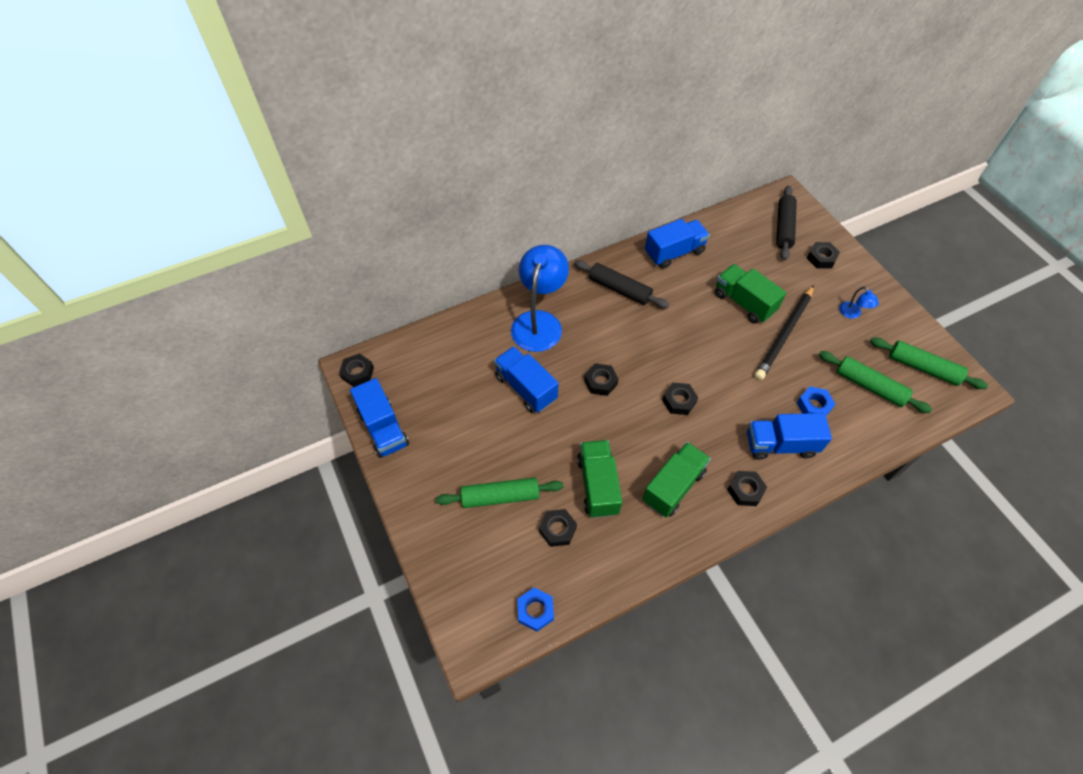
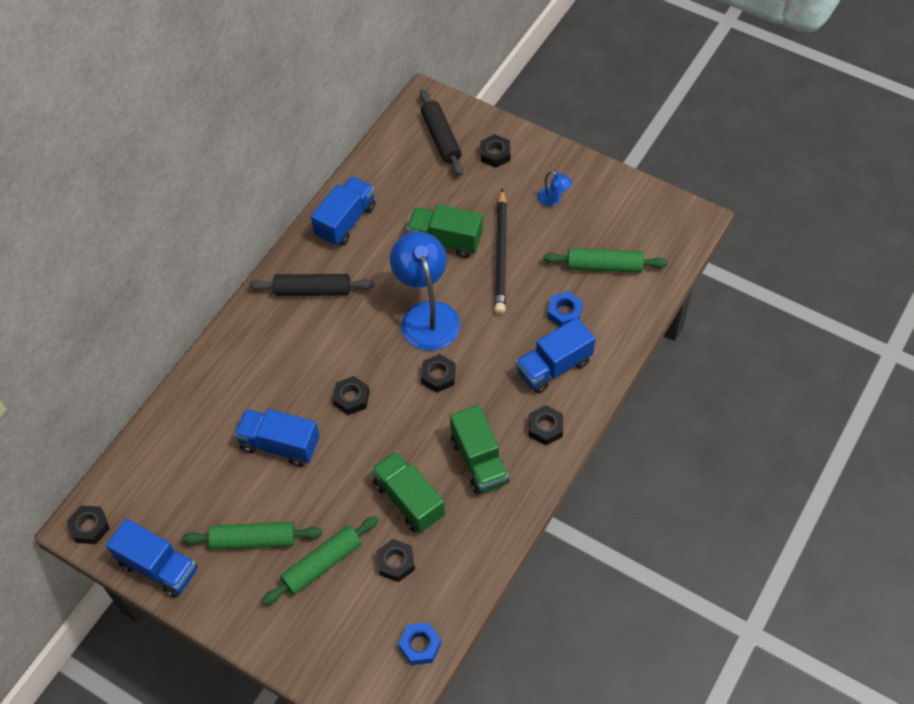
camera: 30 degrees left, 0 degrees up
blue lamp [511,245,569,352] -> blue lamp moved to [390,231,460,351]
green truck [642,442,711,518] -> green truck turned 150 degrees clockwise [450,405,509,495]
green rolling pin [870,337,988,389] -> green rolling pin moved to [182,522,322,550]

